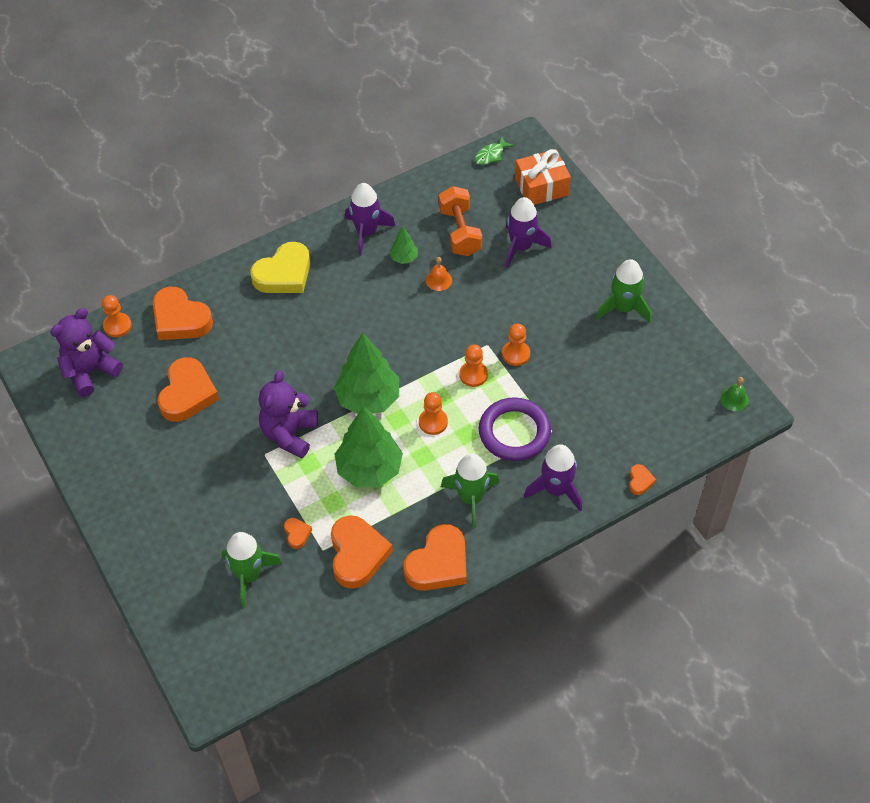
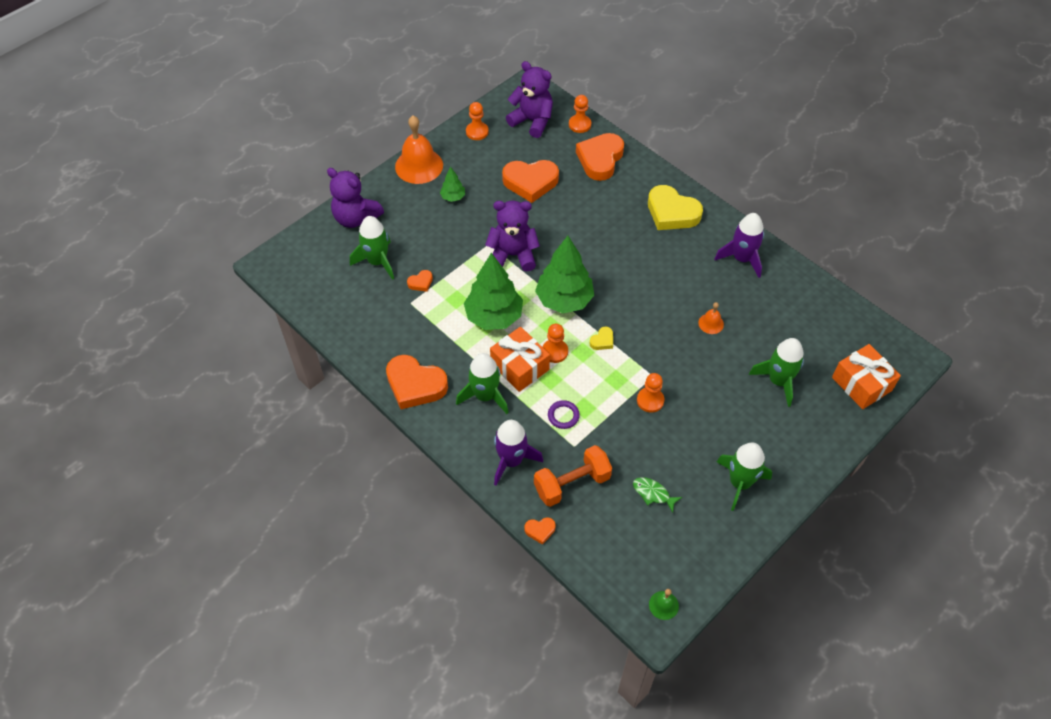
camera: 75 degrees right, 0 degrees up
orange heart [331,515,393,589] -> none
green tree [389,226,418,264] -> green tree moved to [440,167,465,202]
orange dumbbell [439,186,482,256] -> orange dumbbell moved to [534,445,612,507]
orange pawn [459,344,488,387] -> orange pawn moved to [466,102,489,140]
green fish [475,136,514,165] -> green fish moved to [633,477,682,513]
purple ring [479,397,551,461] -> purple ring [548,400,580,429], size x0.47
purple rocket [506,197,552,268] -> green rocket [749,338,804,407]
none -> purple teddy bear [327,168,384,228]
none -> orange bell [395,116,443,184]
none -> orange gift [490,327,550,392]
none -> yellow heart [590,327,613,350]

